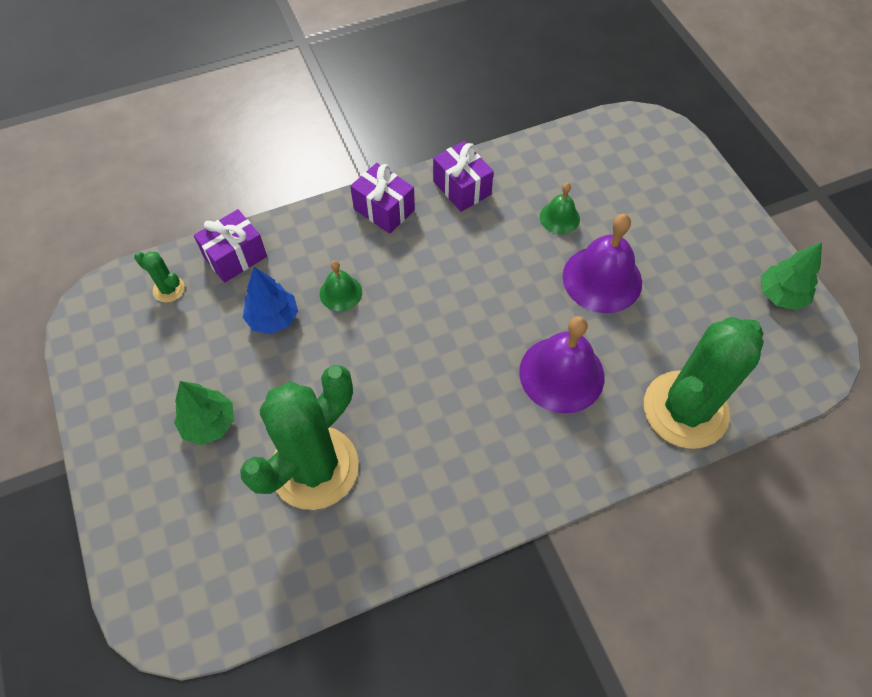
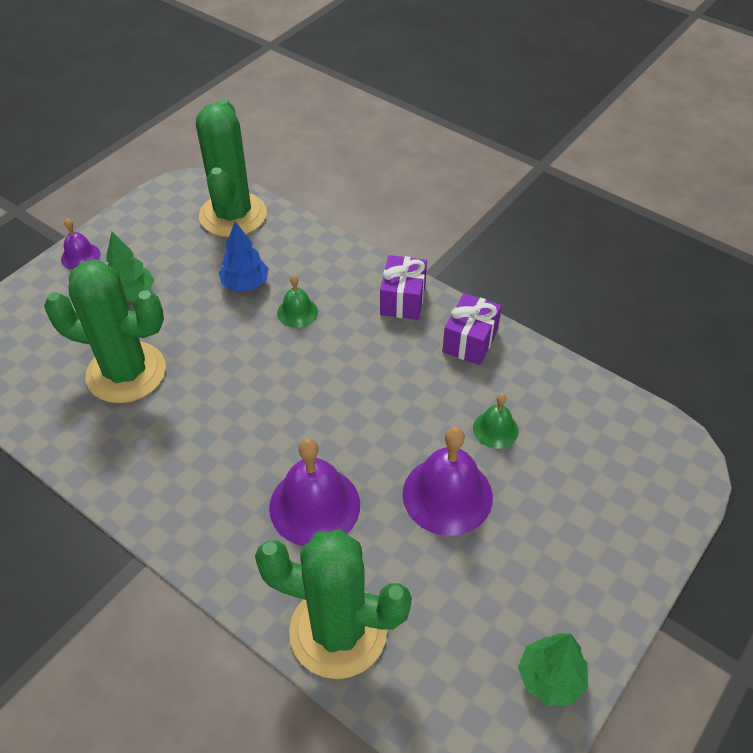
camera: 60 degrees right, 10 degrees down
green cactus [134,251,185,303] -> green cactus [196,99,267,237], size x2.46
purple gift [194,209,267,283] -> none
none -> purple bell [61,218,100,270]

